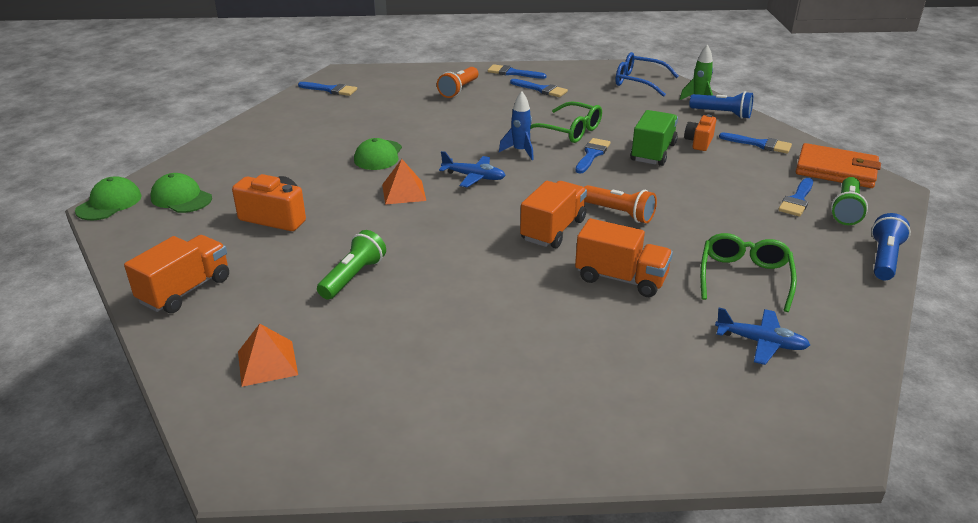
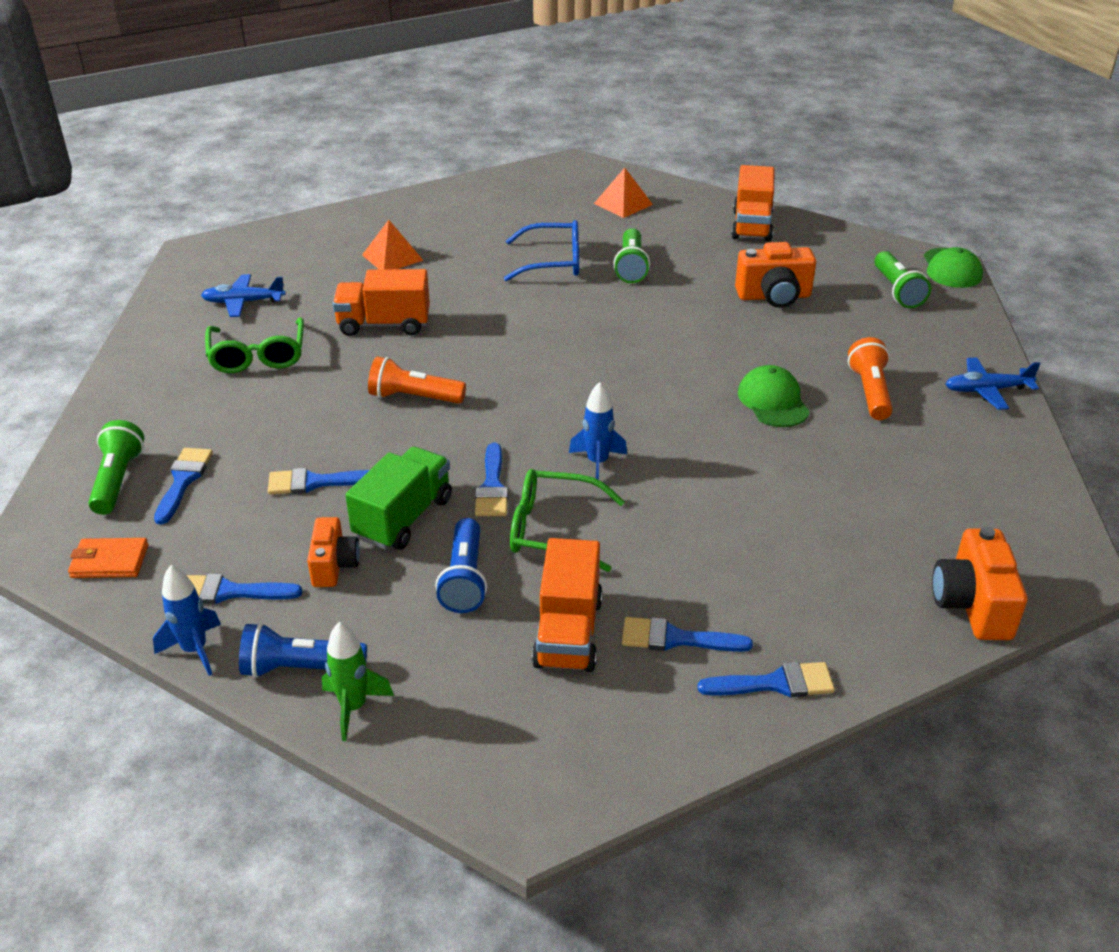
camera: 155 degrees right, 5 degrees up
green cap [150,173,212,213] -> green flashlight [874,251,931,308]
blue brush [298,82,357,96] -> blue brush moved to [268,468,369,495]
orange pyramid [382,159,426,205] -> orange pyramid moved to [362,220,423,269]
orange flashlight [437,67,478,98] -> orange flashlight moved to [848,337,893,420]
blue plane [439,151,506,187] -> blue plane moved to [946,357,1041,410]
orange truck [520,181,587,248] -> orange truck moved to [532,538,603,672]
blue glasses [615,52,679,97] -> blue glasses moved to [504,220,579,281]
green truck [630,110,678,166] -> green truck turned 150 degrees counterclockwise [345,447,452,550]
orange wallet [796,143,881,188] -> orange wallet [68,538,149,578], size x0.56
blue flashlight [871,213,911,280] -> blue flashlight moved to [435,518,487,613]
none -> blue rocket [153,565,221,676]
none -> orange camera [932,526,1027,640]

